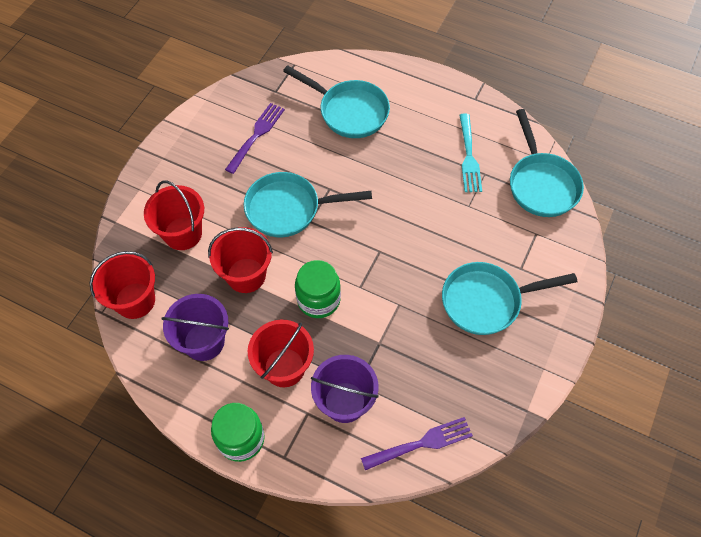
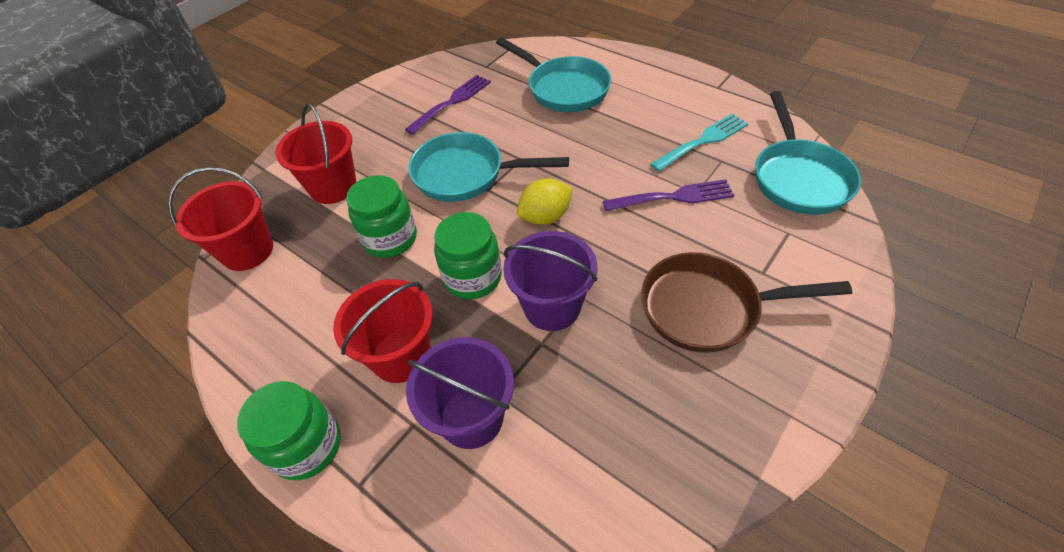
camera: 15 degrees right, 10 degrees down
purple bucket [162,294,229,361] -> purple bucket moved to [503,231,597,331]
red bucket [208,227,273,293] -> green jar [346,175,417,258]
purple fork [361,417,473,470] -> purple fork moved to [603,179,734,211]
turquoise pan [442,262,577,335] -> brown pan [641,252,852,353]
turquoise fork [459,114,482,192] -> turquoise fork turned 135 degrees counterclockwise [650,113,749,172]
none -> yellow lemon [517,178,573,225]

